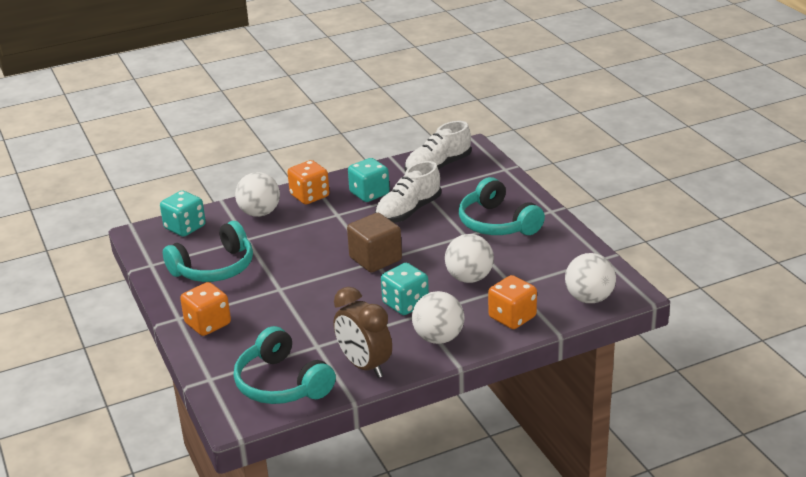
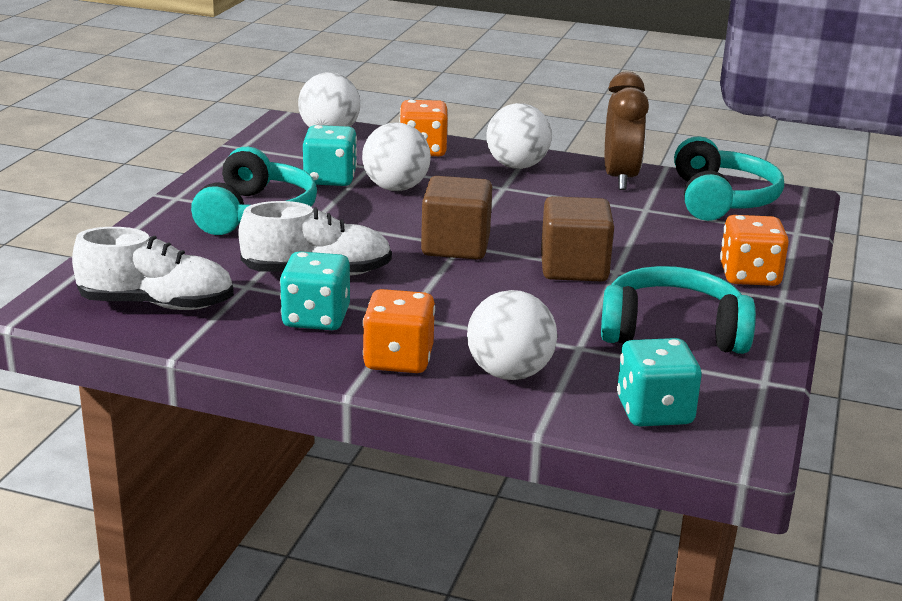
camera: 140 degrees left, 5 degrees down
turquoise dice [381,263,429,315] -> turquoise dice moved to [303,125,357,186]
none -> brown cube [541,196,614,282]

